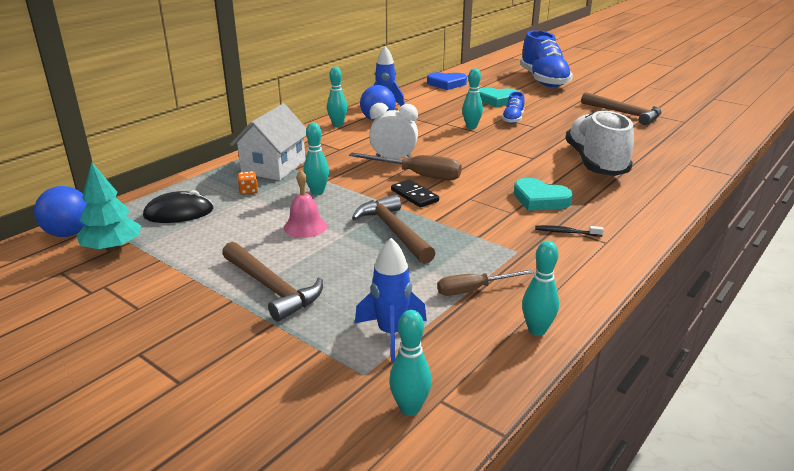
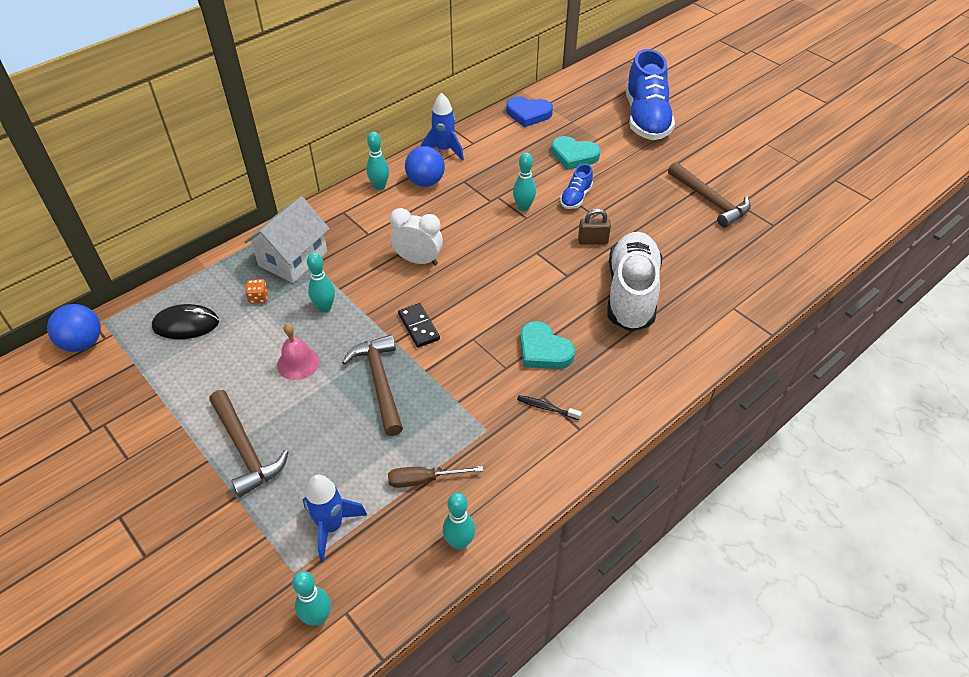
camera: 10 degrees right, 20 degrees up
turquoise tree [76,162,141,251] -> none
brown screwdriver [349,153,462,180] -> none
none -> brown padlock [578,209,611,245]

